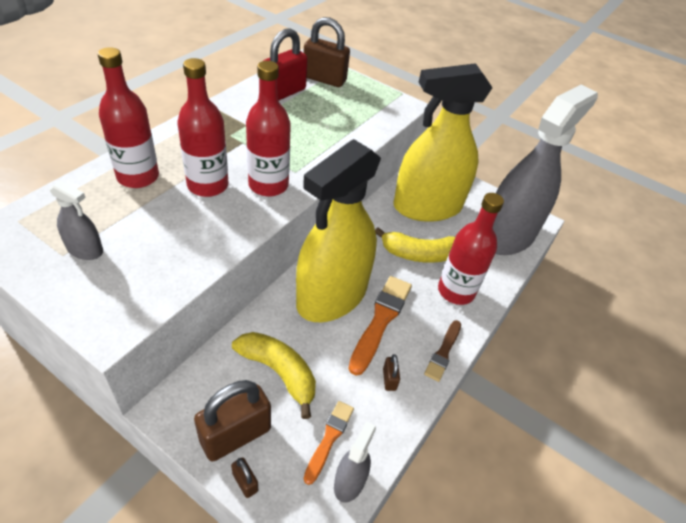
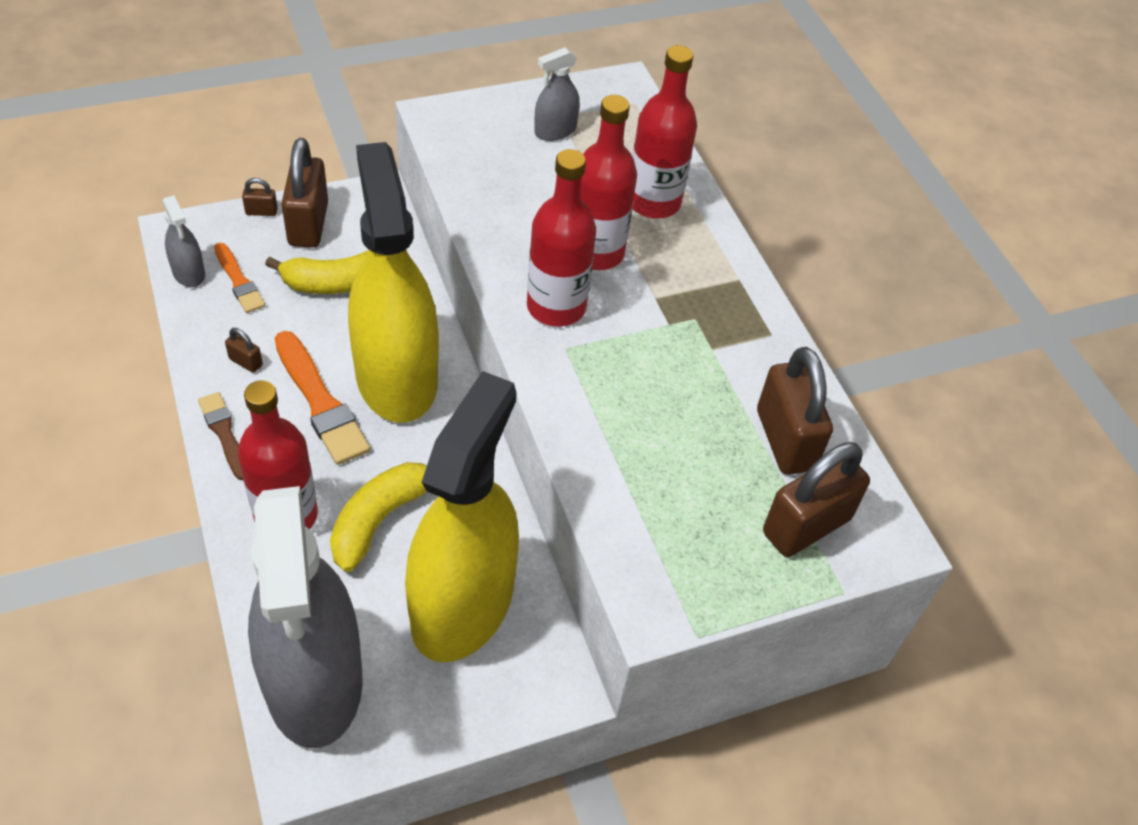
camera: 125 degrees right, 5 degrees up
red padlock [263,28,308,101] -> brown padlock [757,347,833,475]

